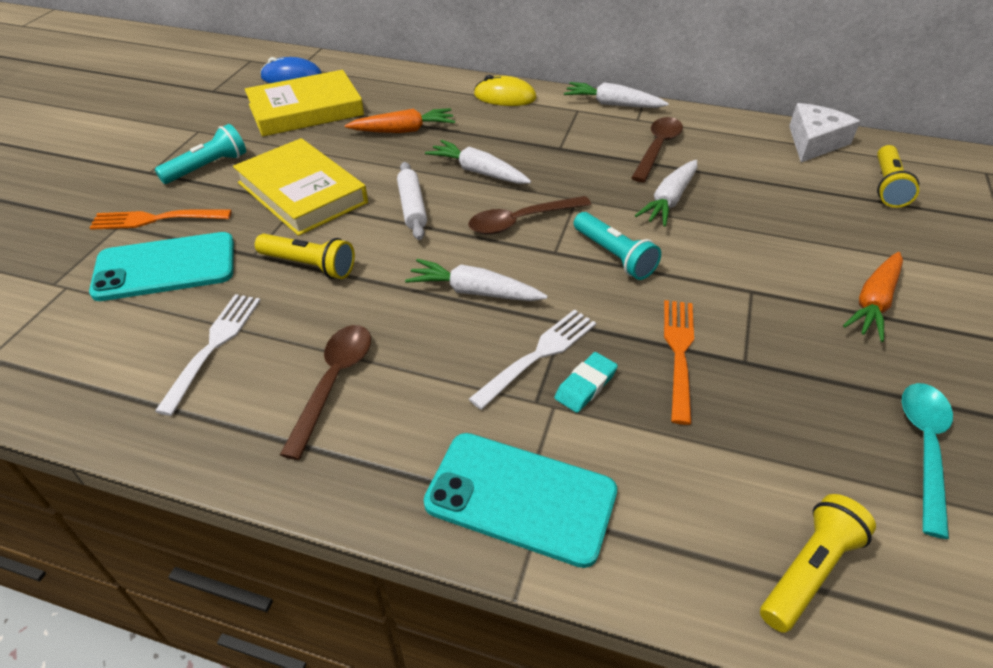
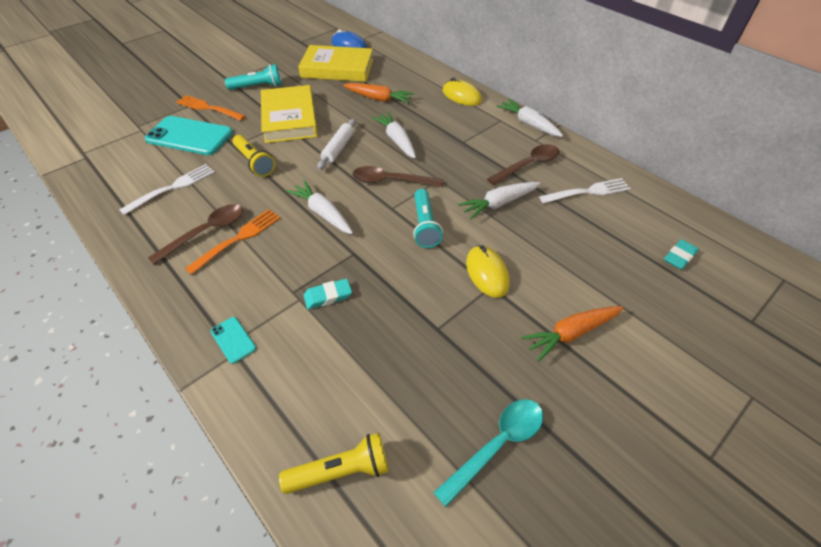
camera: 30 degrees right, 5 degrees up
turquoise phone [424,433,617,568] -> turquoise phone [210,317,256,364], size x0.45
white fork [469,309,596,410] -> white fork moved to [539,178,631,204]
orange fork [664,300,694,425] -> orange fork moved to [185,209,280,275]
white cheese [789,103,860,162] -> none
yellow flashlight [877,145,919,208] -> turquoise eraser [664,239,699,270]
none -> yellow mouse [466,245,510,298]

